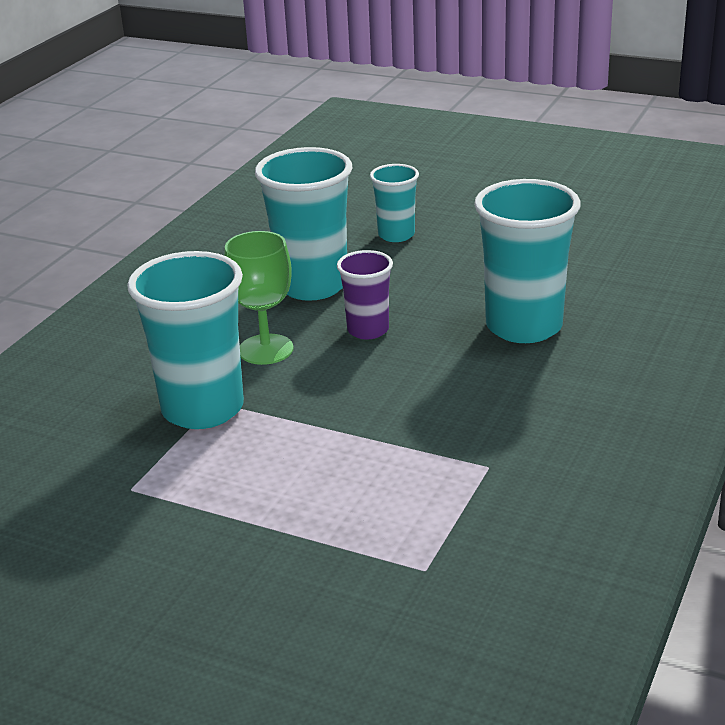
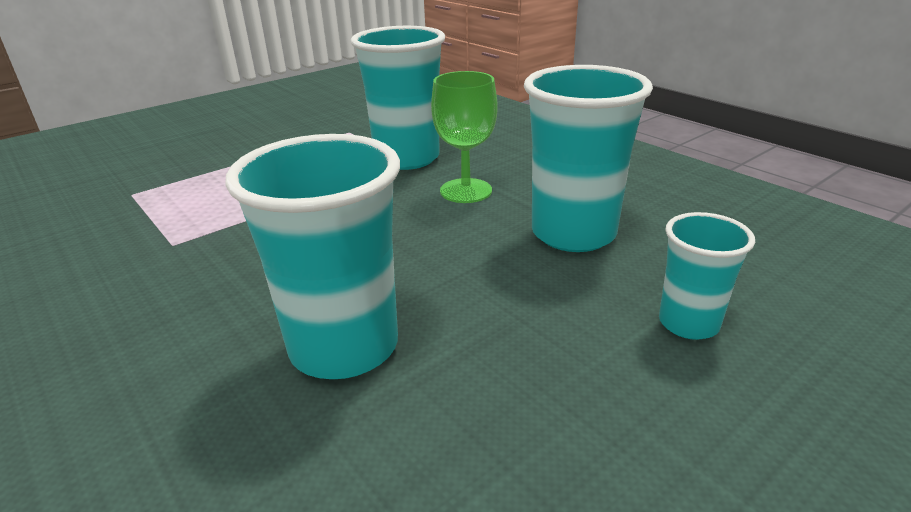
camera: 115 degrees right, 0 degrees up
purple cup [337,250,393,339] -> none

